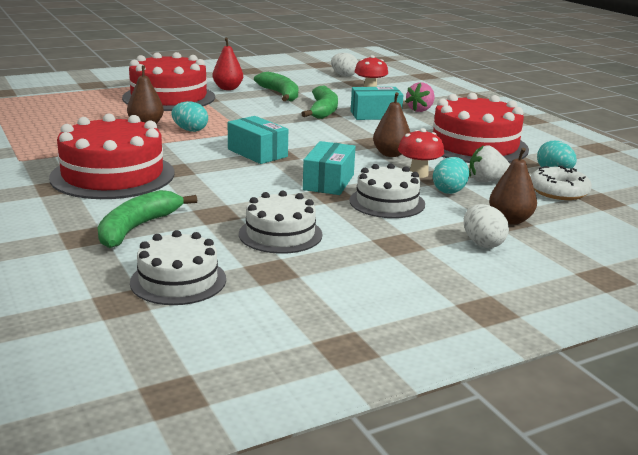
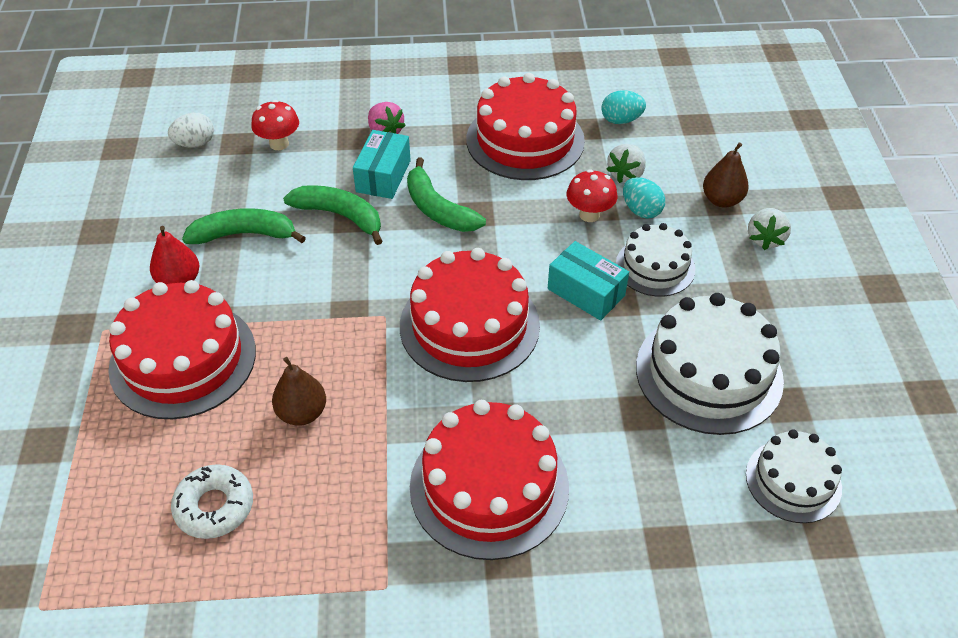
camera: 65 degrees left, 25 degrees up
green banana [98,190,197,248] -> green banana moved to [407,157,486,232]
turquoise egg [171,101,208,132] -> none
turquoise box [228,116,288,164] -> red cake [400,248,540,382]
white cake [239,191,323,254] -> white cake [636,293,784,435], size x1.68
brown pear [373,92,411,157] -> none
white egg [464,204,509,248] -> white strawberry [748,208,791,250]
white donut [531,166,592,200] -> white donut moved to [171,464,253,539]

